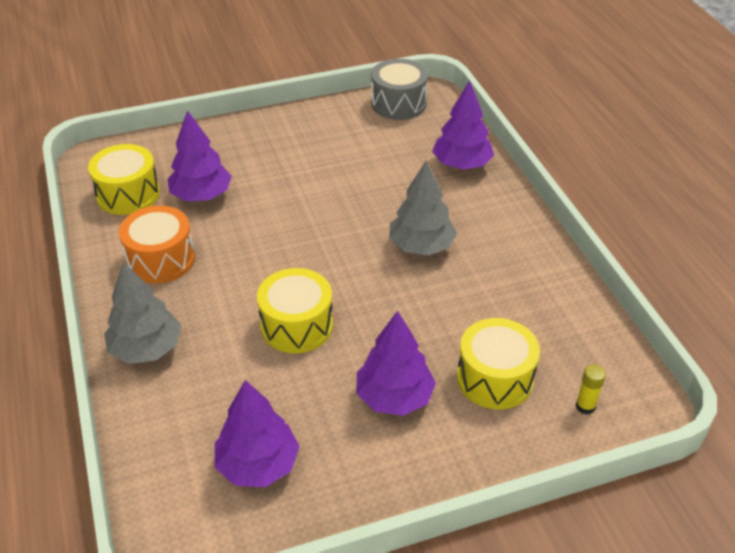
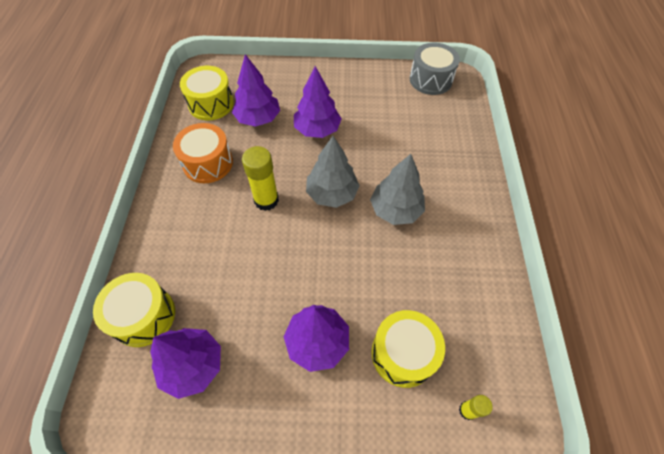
camera: 20 degrees right, 15 degrees up
grey tree [104,262,181,364] -> grey tree moved to [306,136,360,208]
yellow drum [257,268,333,353] -> yellow drum moved to [93,273,175,347]
purple tree [432,81,494,170] -> purple tree moved to [294,66,342,138]
none -> yellow glue stick [242,146,279,211]

